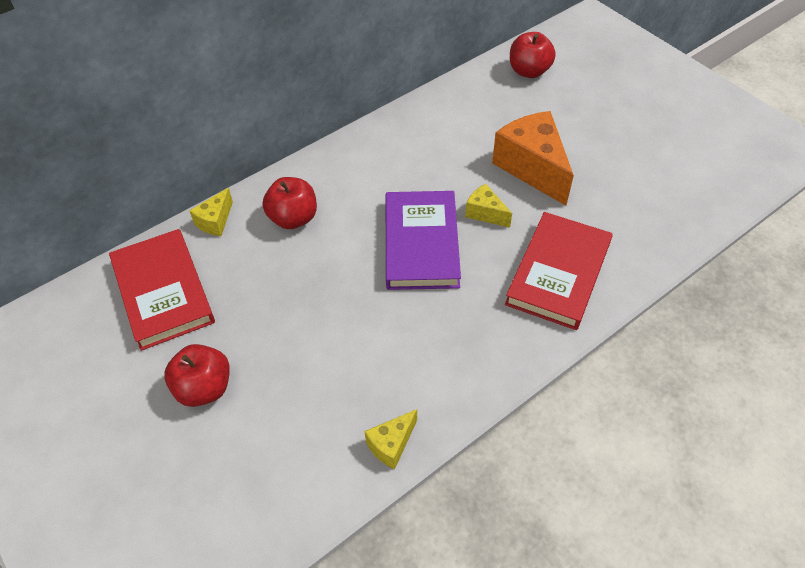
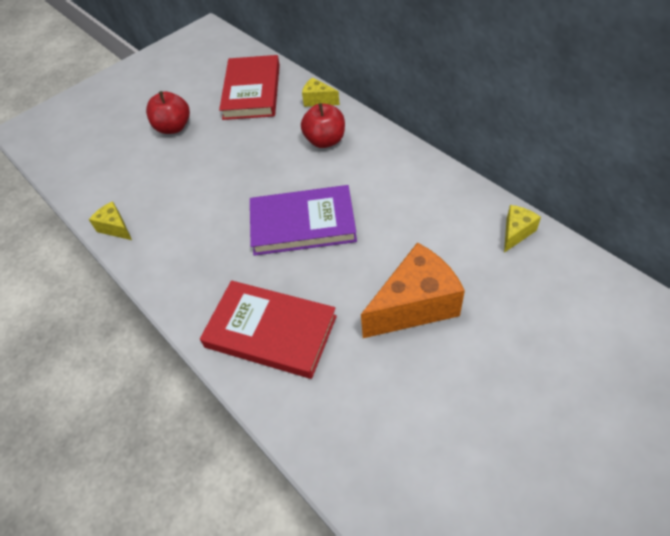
camera: 90 degrees right, 0 degrees up
red book [109,229,215,351] -> red book turned 60 degrees counterclockwise [219,55,280,120]
yellow cheese [465,184,512,228] -> yellow cheese moved to [504,205,541,253]
red apple [510,32,556,78] -> none

